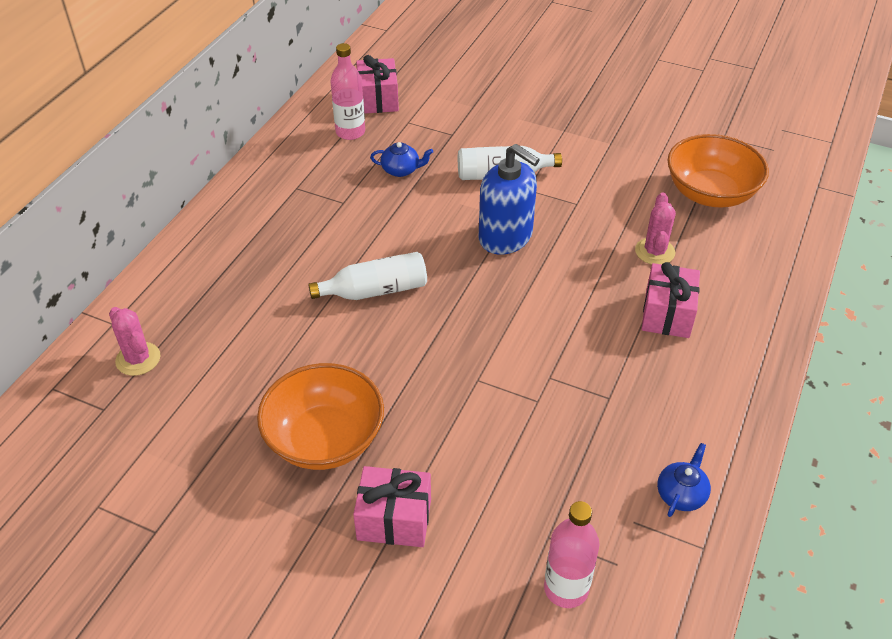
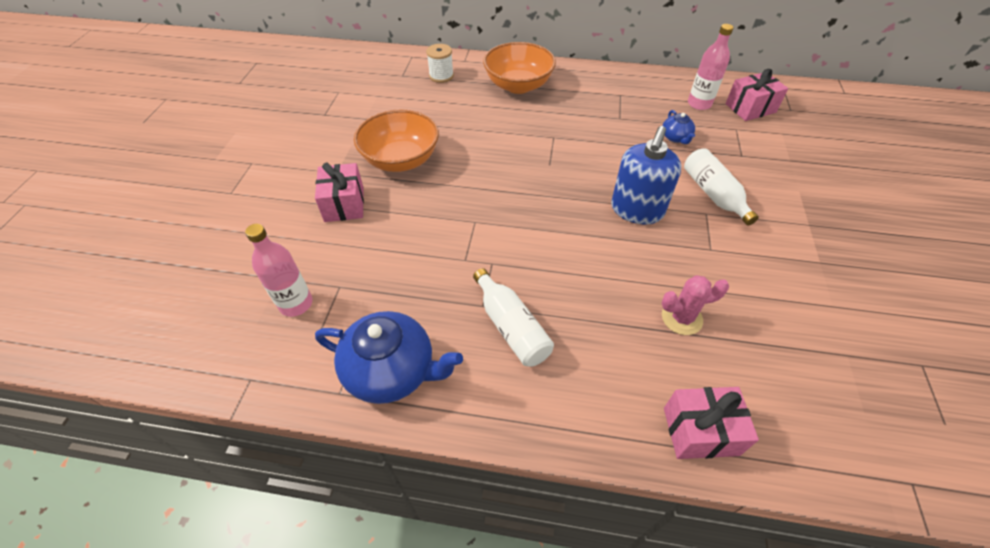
camera: 75 degrees right, 5 degrees up
pink cactus [109,307,160,376] -> white spool [426,44,454,83]
white bottle [308,252,427,300] -> white bottle moved to [473,268,554,367]
pink gift [642,262,700,338] -> pink gift moved to [664,387,759,459]
blue teapot [657,443,711,517] -> blue teapot [315,311,463,404], size x2.02
orange bowl [668,134,769,207] -> orange bowl moved to [483,42,556,94]

